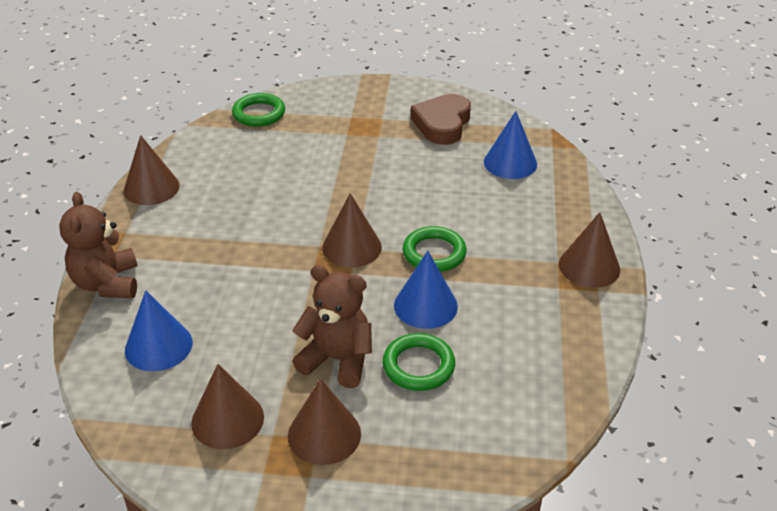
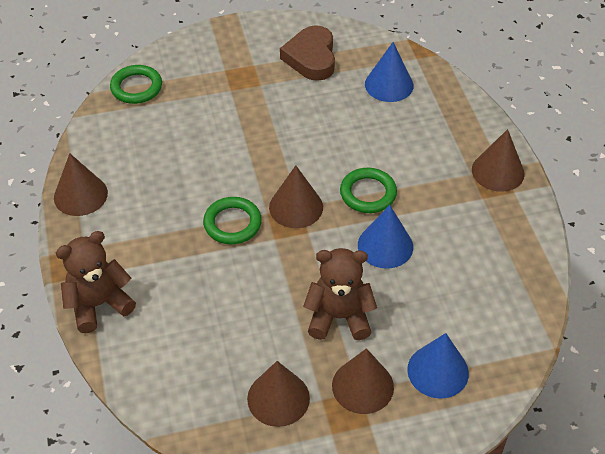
camera: 20 degrees left, 10 degrees up
brown teddy bear [59,192,137,298] -> brown teddy bear turned 90 degrees clockwise [56,231,136,333]
blue cone [125,290,193,371] -> blue cone moved to [407,333,469,399]
green ring [383,333,455,391] -> green ring moved to [203,197,262,244]

